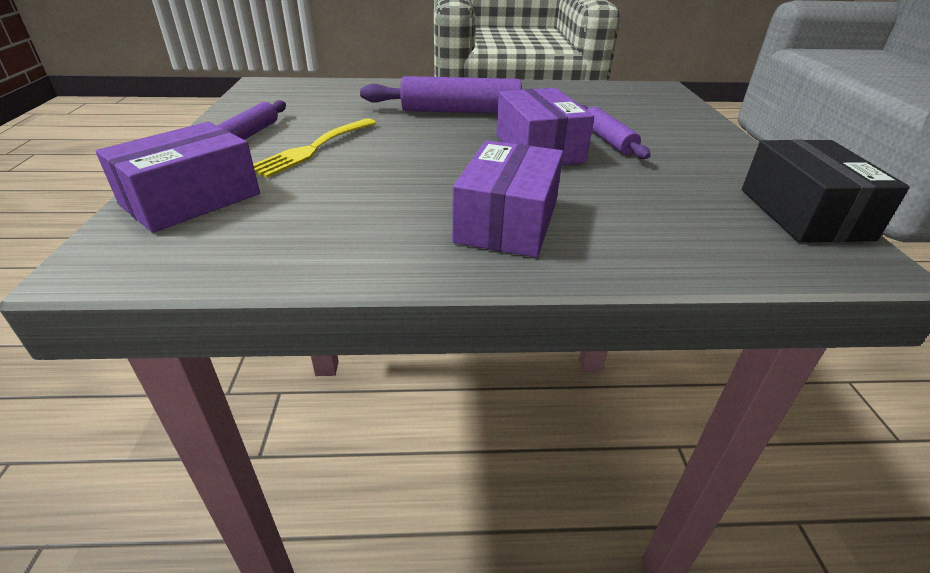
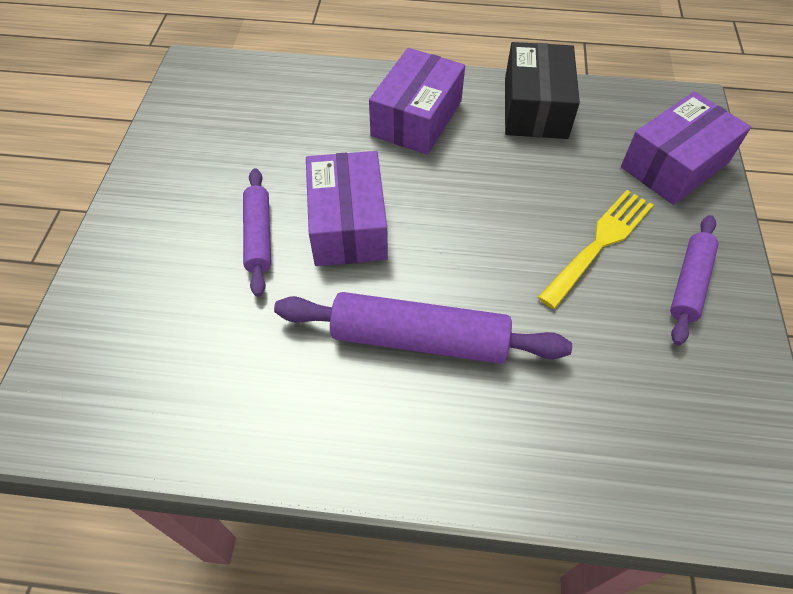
camera: 170 degrees left, 20 degrees up
black box [742,139,910,243] -> black box moved to [505,42,580,139]

